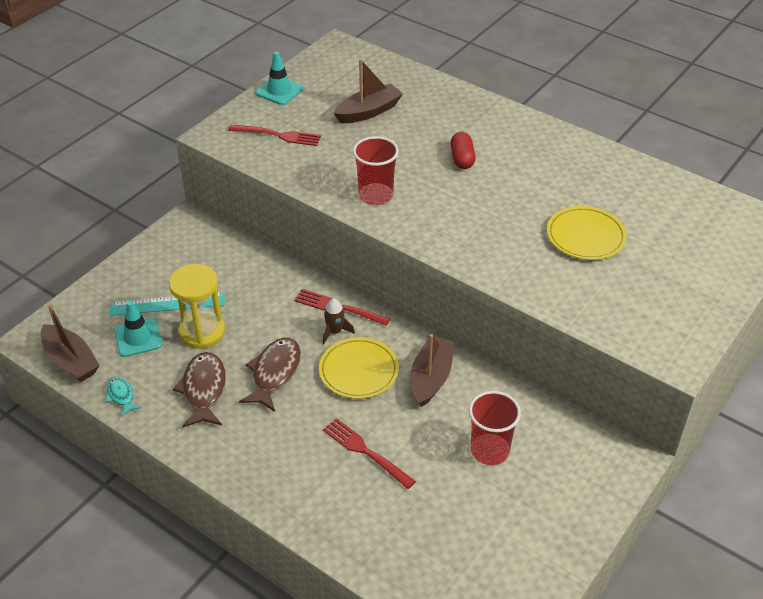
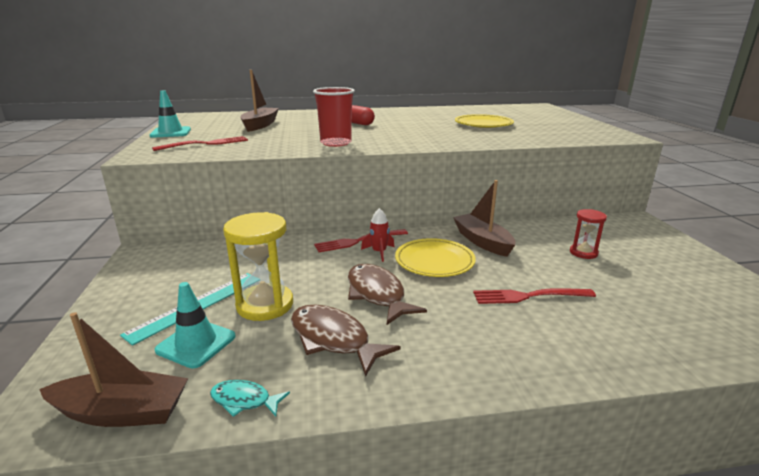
camera: 45 degrees left, 20 degrees down
brown rocket [323,298,355,344] -> red rocket [361,208,394,262]
red cup [469,391,521,465] -> red hourglass [570,209,607,259]

